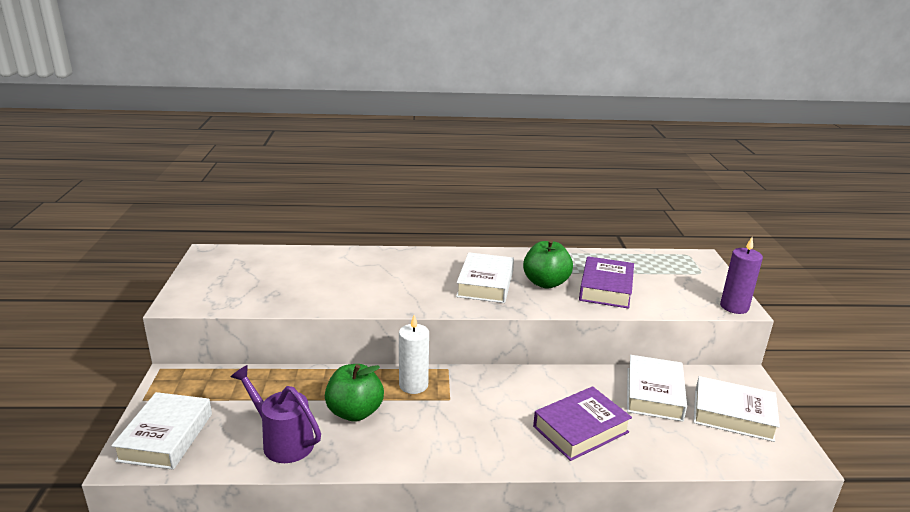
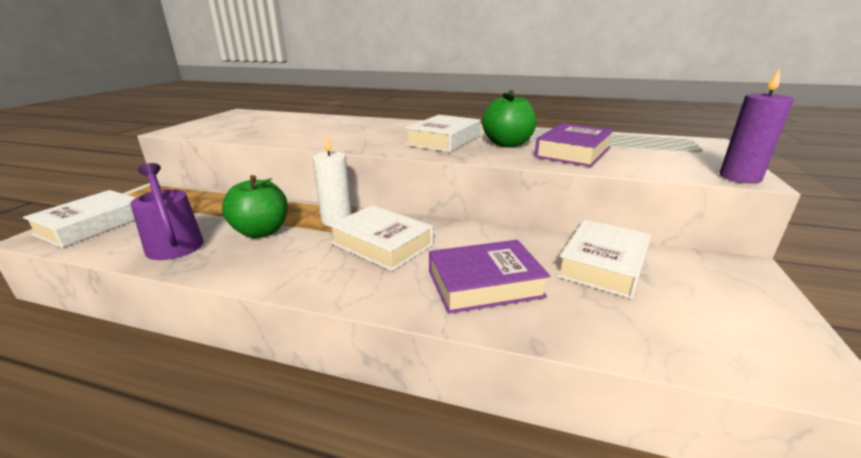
camera: 20 degrees right, 0 degrees up
white book [694,376,780,442] -> white book moved to [329,205,433,271]

